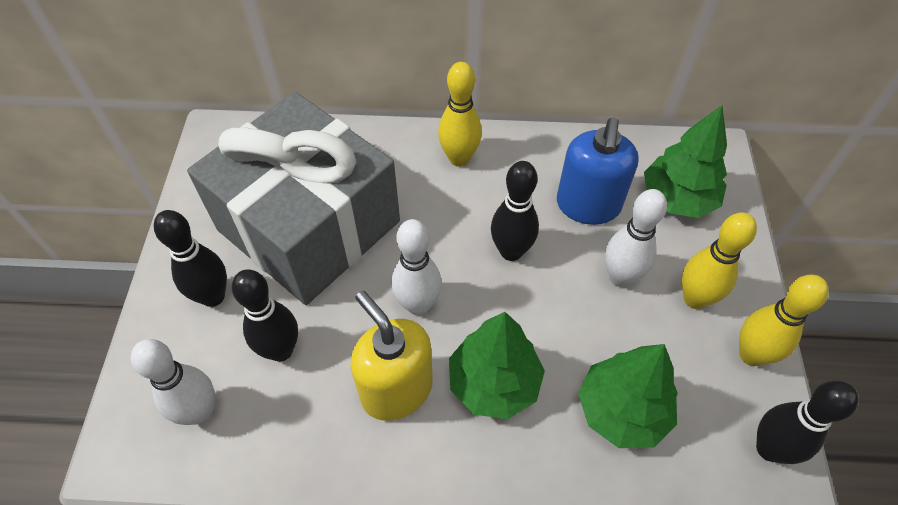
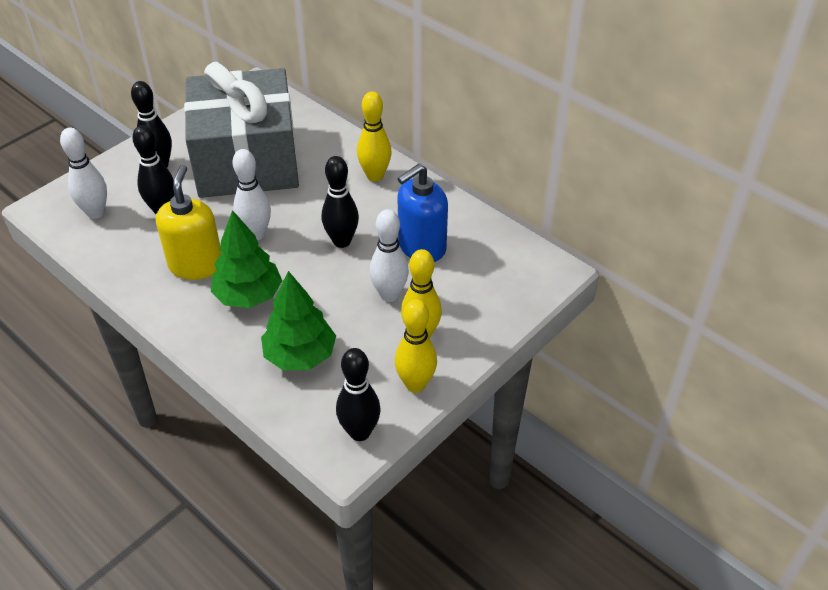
camera: 40 degrees right, 10 degrees down
green tree [644,105,727,218] -> none

